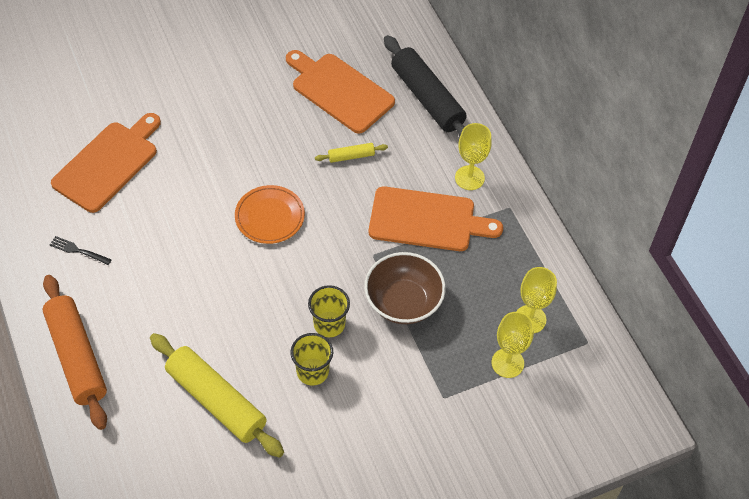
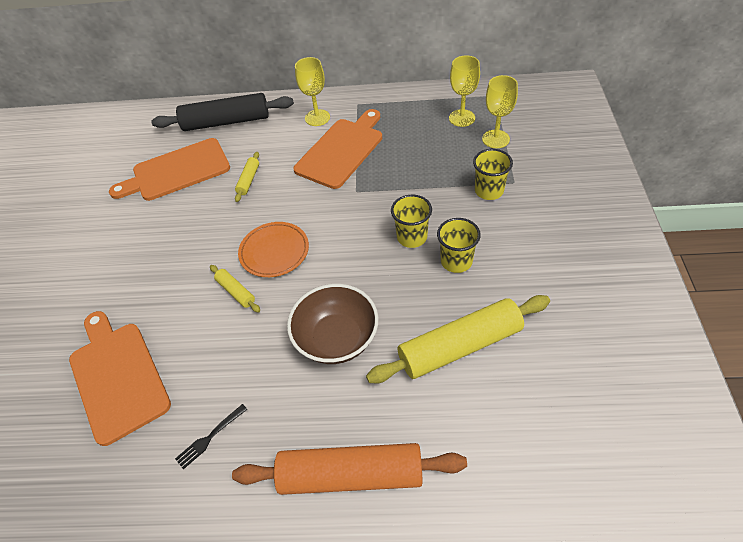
camera: 60 degrees left, 5 degrees down
brown bowl [364,252,446,324] -> brown bowl moved to [287,284,379,364]
none -> yellow rolling pin [210,265,260,313]
none -> yellow cup [473,149,513,200]

